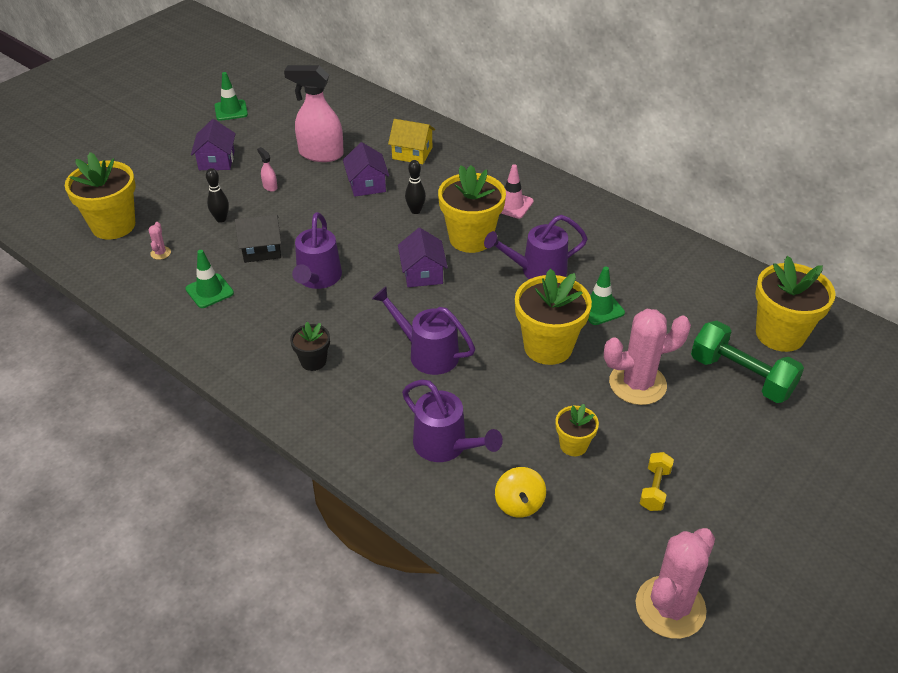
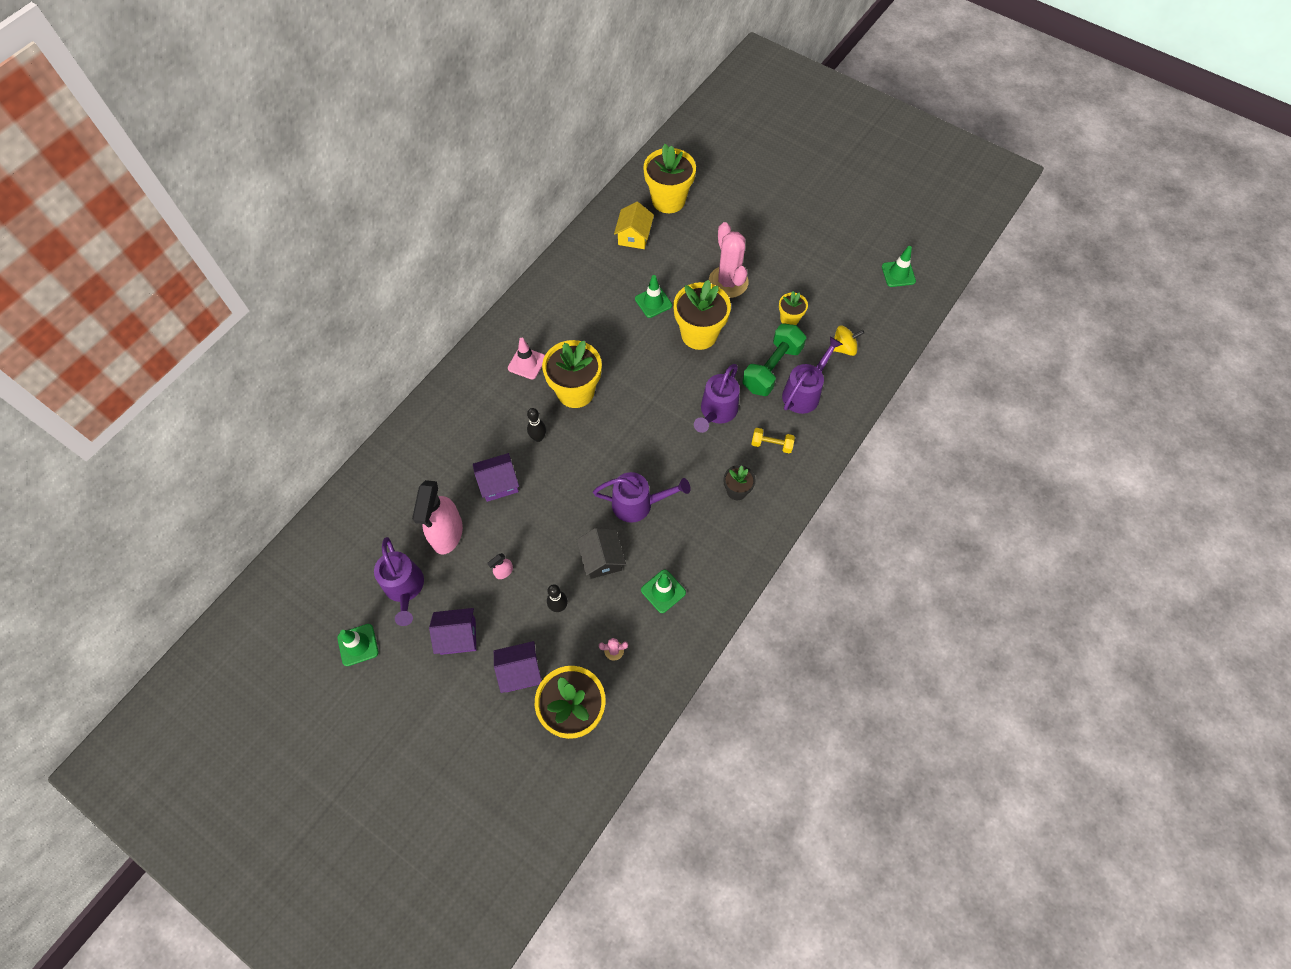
camera: 95 degrees left, 20 degrees up
yellow house [388,119,435,164] -> yellow house moved to [614,202,654,249]
purple house [398,228,448,287] -> purple house moved to [494,641,542,693]
purple watering can [484,215,588,279] -> purple watering can moved to [374,537,424,626]
pink cactus [636,528,715,639] -> green traffic cone [882,246,916,287]
yellow dumbbell [640,452,674,511] -> yellow dumbbell moved to [751,428,795,453]
green dumbbell [691,321,804,403] -> green dumbbell moved to [742,324,806,396]

